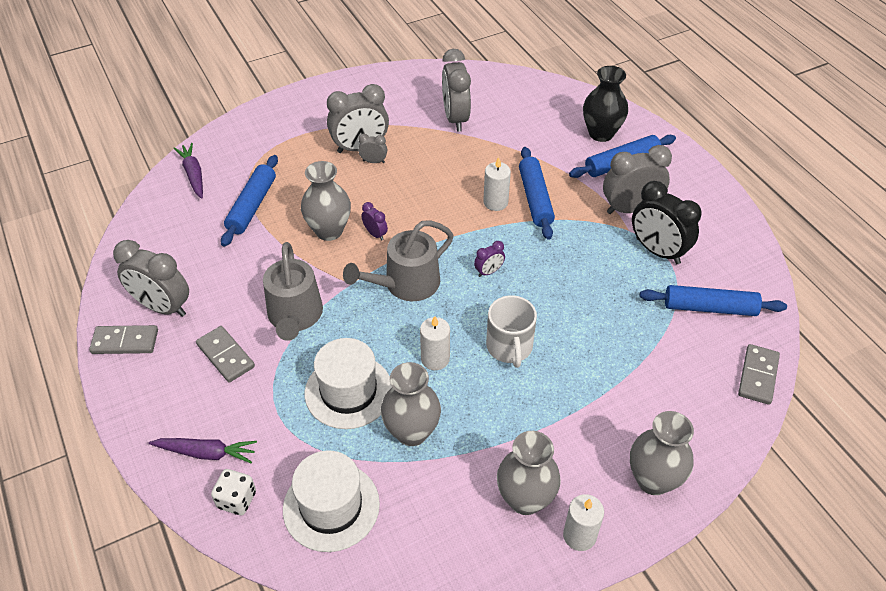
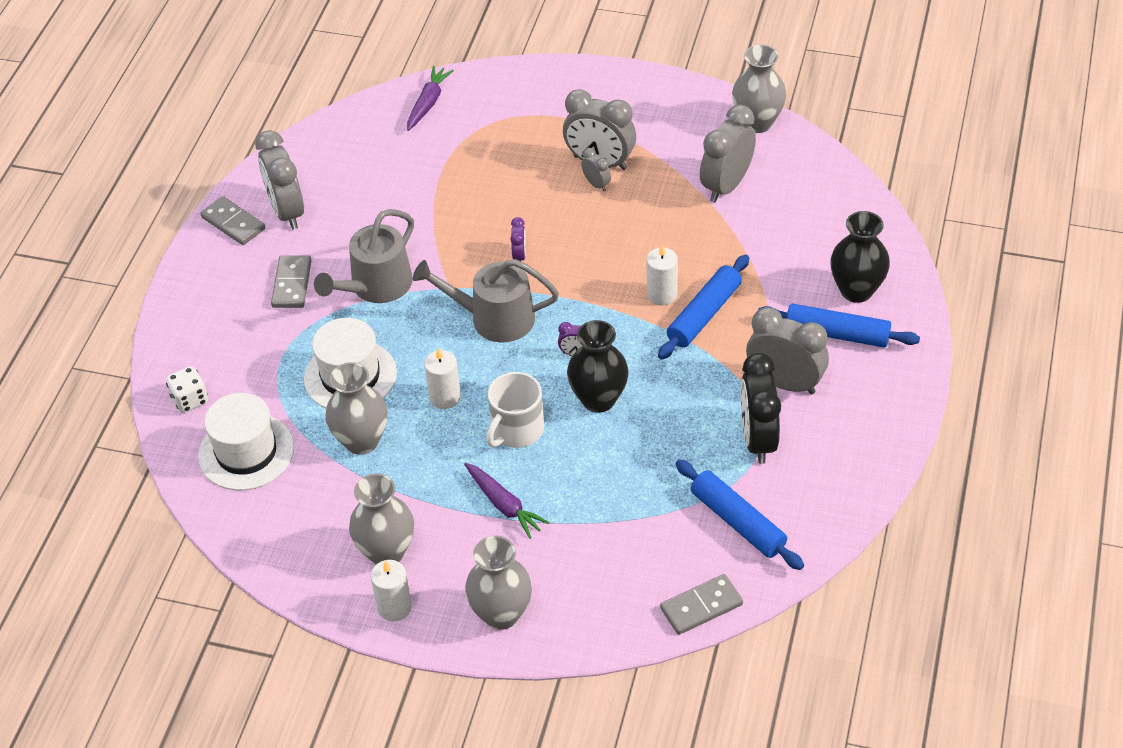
camera: 45 degrees right, 0 degrees up
purple carrot [149,438,257,463] -> purple carrot moved to [464,463,550,539]
blue rolling pin [221,155,278,247] -> none
grey vase [301,161,351,241] -> grey vase moved to [732,44,787,133]
none -> black vase [567,320,629,413]

